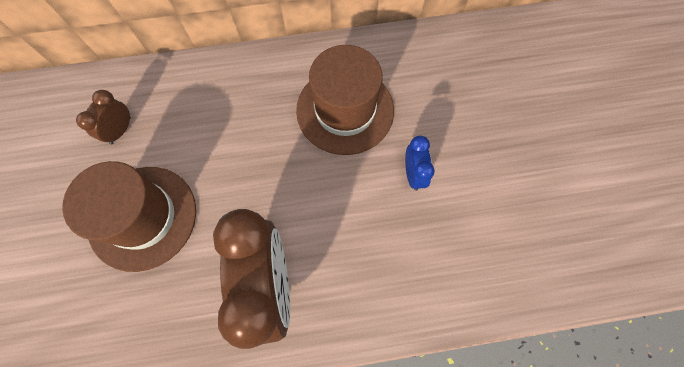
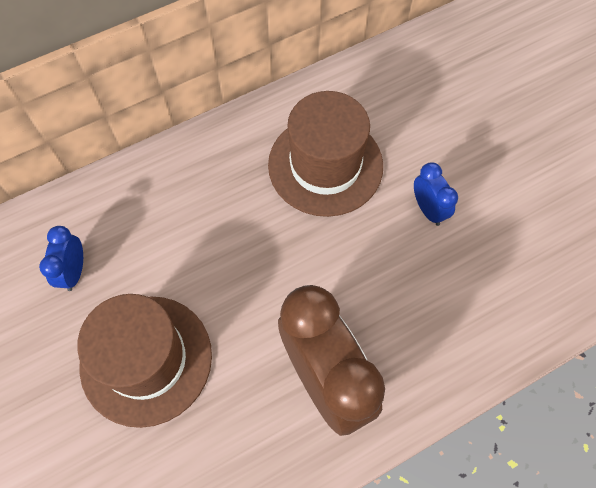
camera: 20 degrees left, 5 degrees down
brown clock [76,90,131,145] -> blue clock [39,226,83,291]

